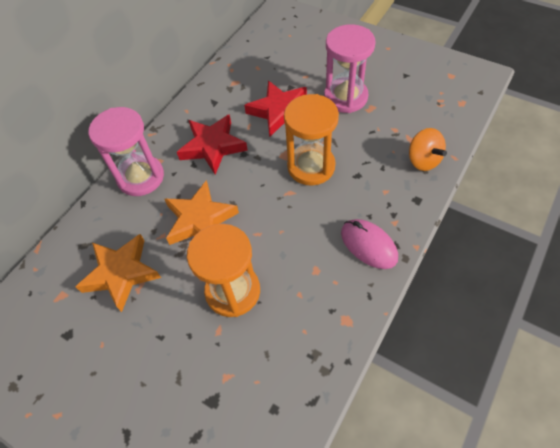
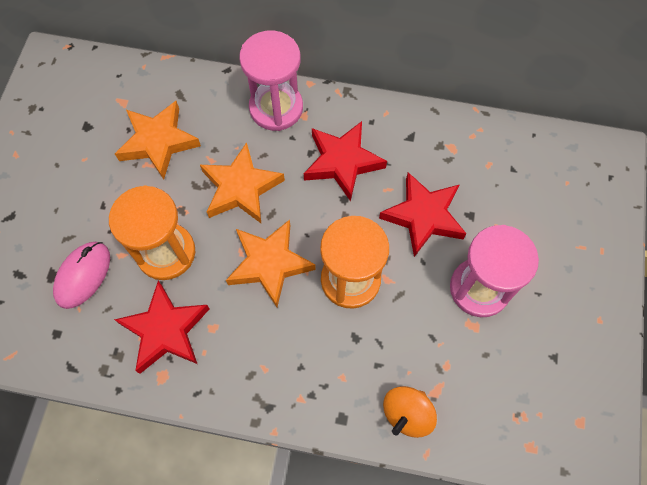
camera: 65 degrees right, 10 degrees up
pink mouse [341,219,398,269] -> pink mouse moved to [53,242,110,309]
none -> red star [114,281,209,374]
none -> orange star [226,220,316,307]

